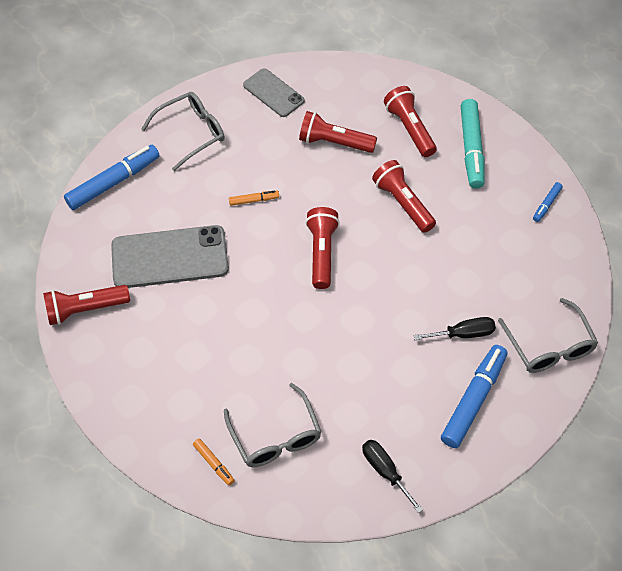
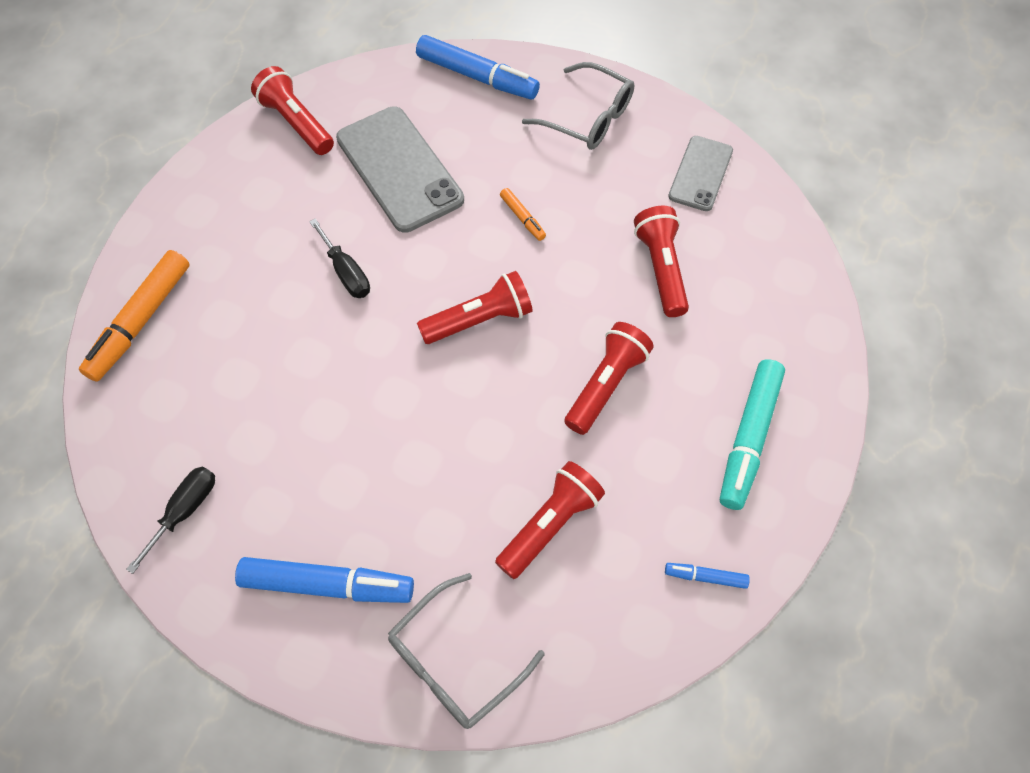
camera: 65 degrees right, 5 degrees up
orange marker [193,438,235,486] -> orange marker [79,250,190,382], size x2.10
grey glasses [224,383,322,467] -> none
red flashlight [384,86,437,157] -> red flashlight moved to [495,461,605,579]
black screwdriver [413,317,496,340] -> black screwdriver moved to [309,219,370,298]
turquoise marker [460,99,485,189] -> turquoise marker turned 45 degrees counterclockwise [720,359,785,510]

